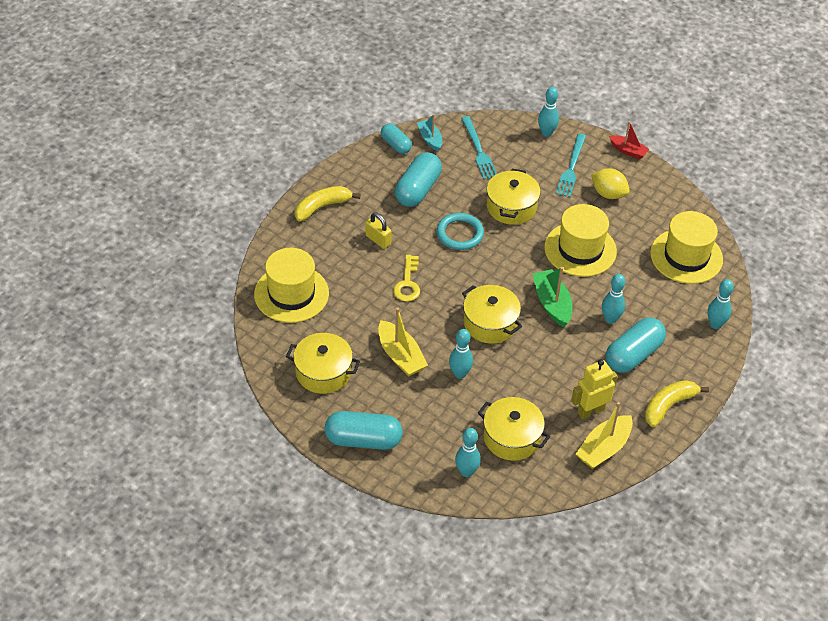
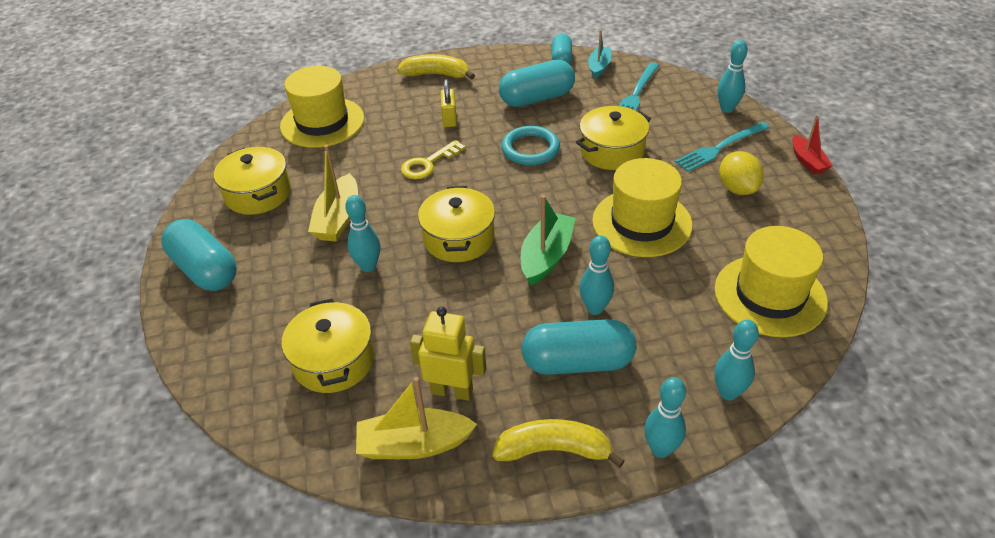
camera: 45 degrees right, 5 degrees down
turquoise bowling pin [455,428,481,477] -> turquoise bowling pin moved to [644,377,686,458]

